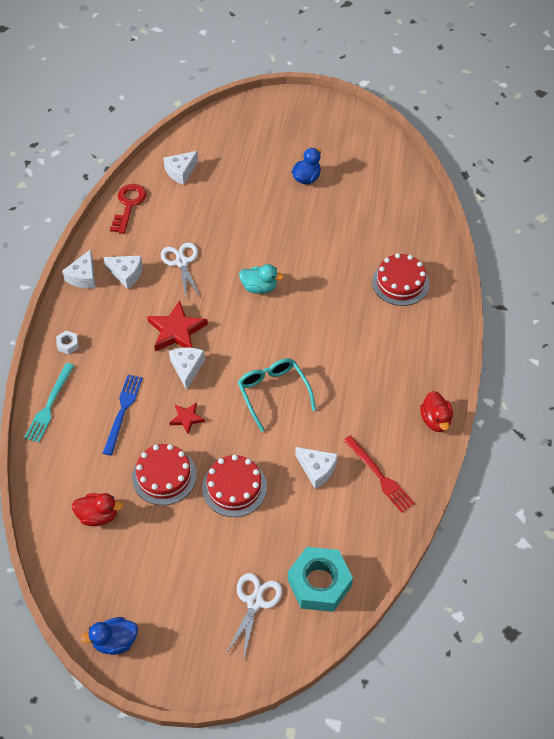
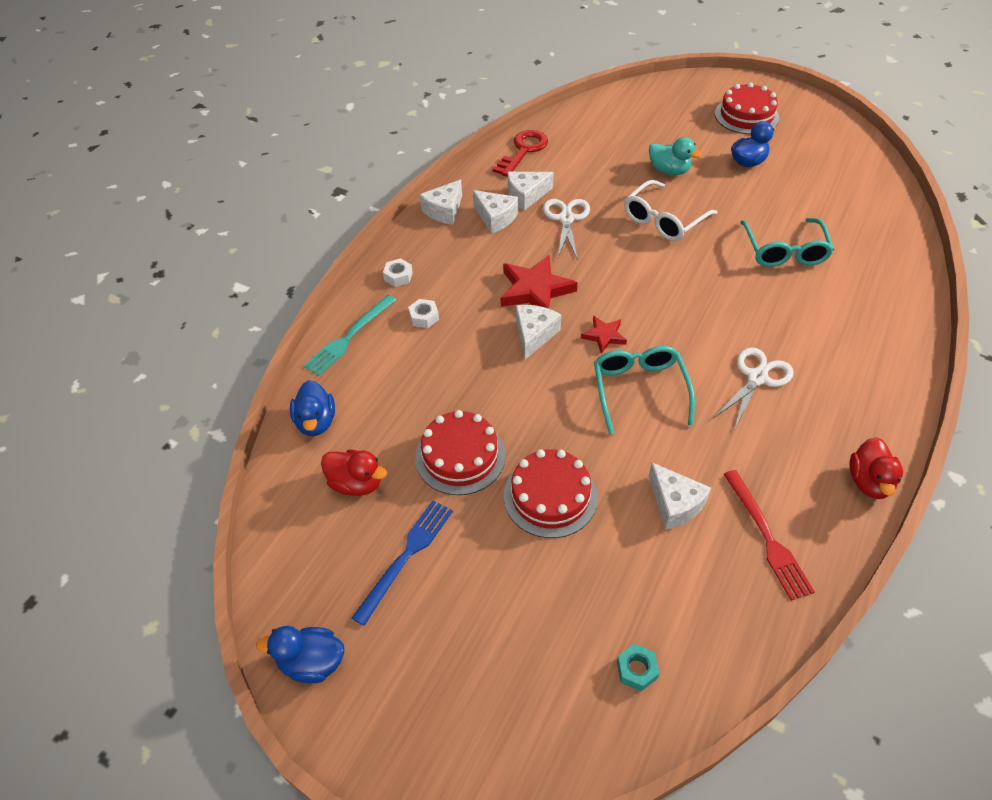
camera: 20 degrees right, 5 degrees down
blue fork [103,375,142,456] -> blue fork moved to [352,500,453,626]
white cheese [163,151,198,185] -> white cheese moved to [508,172,554,211]
red star [170,403,205,434] -> red star moved to [581,316,627,354]
white scissors [226,573,282,658] -> white scissors moved to [713,347,794,430]
turquoise duck [239,264,284,294] -> turquoise duck moved to [649,137,701,175]
turquoise nut [288,547,353,612] -> turquoise nut [617,644,659,691], size x0.42
red cake [372,253,429,306] -> red cake moved to [715,82,779,134]
none -> blue duck [290,380,335,436]
none -> white nut [408,299,439,328]
none -> white glasses [624,180,717,241]
none -> turquoise glasses [740,218,834,267]

